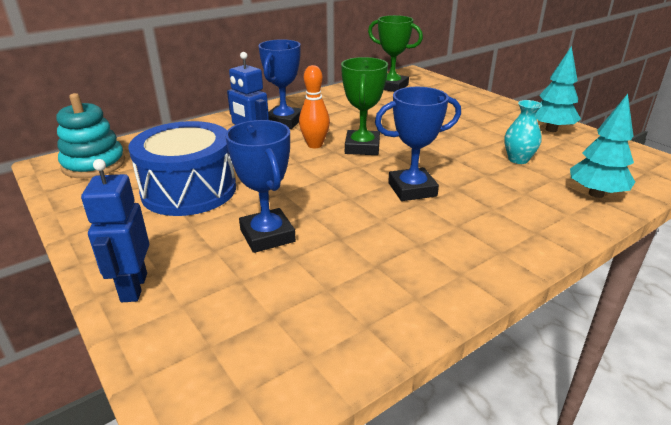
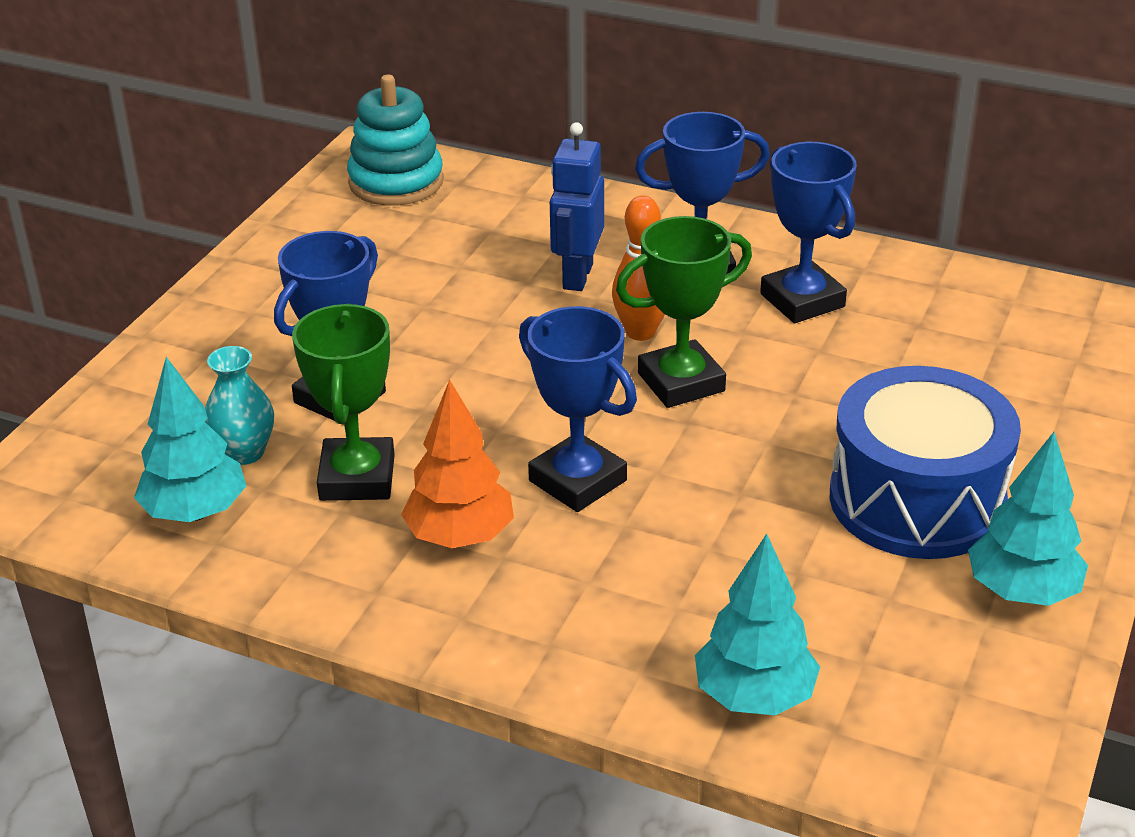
camera: 60 degrees right, 5 degrees up
blue robot [81,159,149,302] -> none
blue drum [129,121,236,216] -> blue drum moved to [830,366,1021,559]
green trophy [368,15,423,92] -> green trophy moved to [292,304,395,501]
turquoise vase [504,100,542,164] -> turquoise vase moved to [205,346,274,465]
none -> turquoise tree [134,357,246,522]
none -> orange tree [401,380,514,548]
none -> blue trophy [760,142,857,323]

